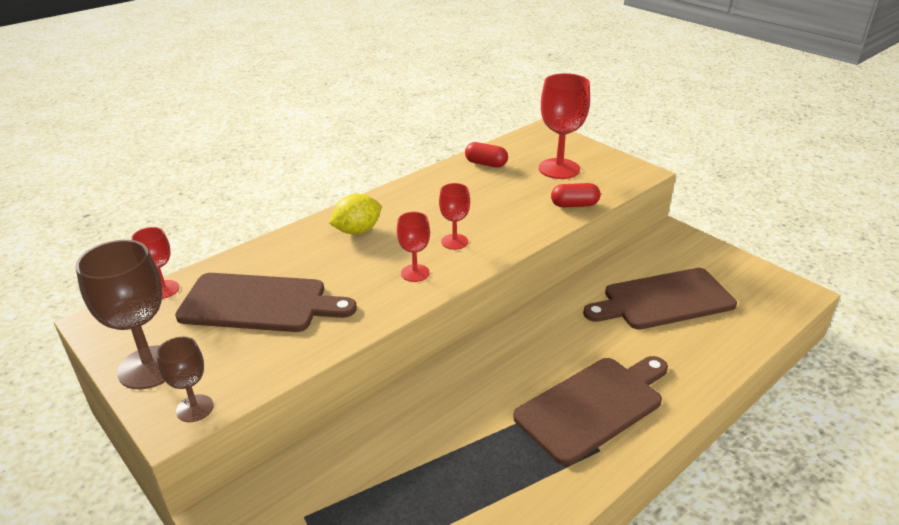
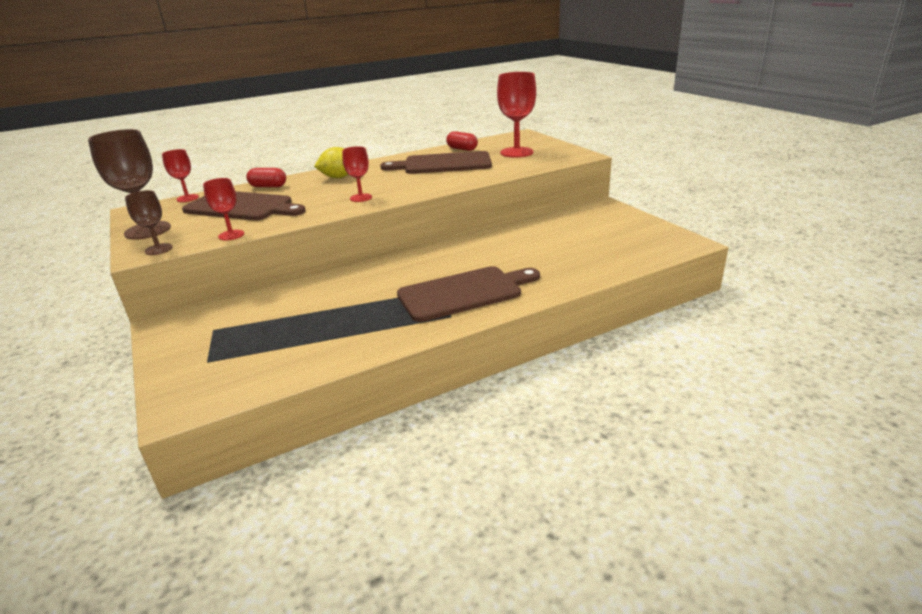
camera: 15 degrees right, 5 degrees down
red goblet [439,183,470,250] -> red goblet moved to [203,178,244,241]
red capsule [551,183,601,208] -> red capsule moved to [247,168,286,187]
brown cutting board [583,268,737,330] -> brown cutting board moved to [380,151,492,174]

